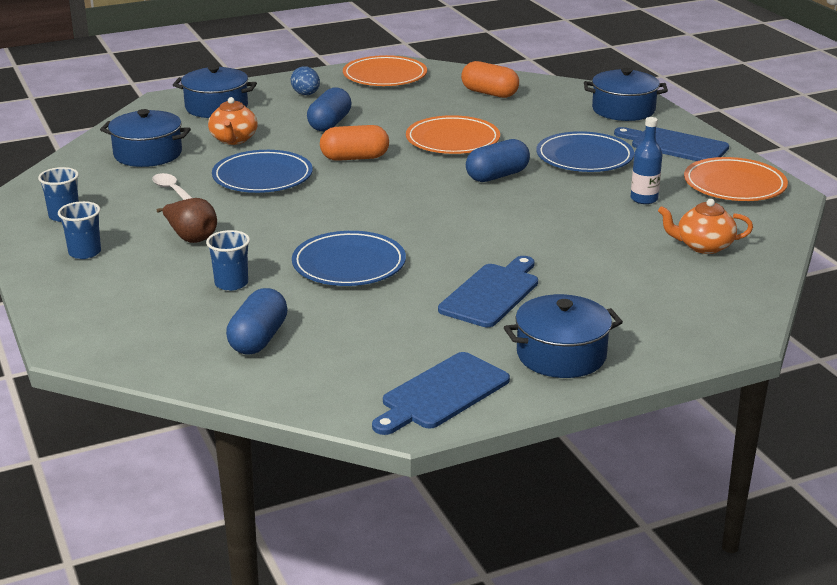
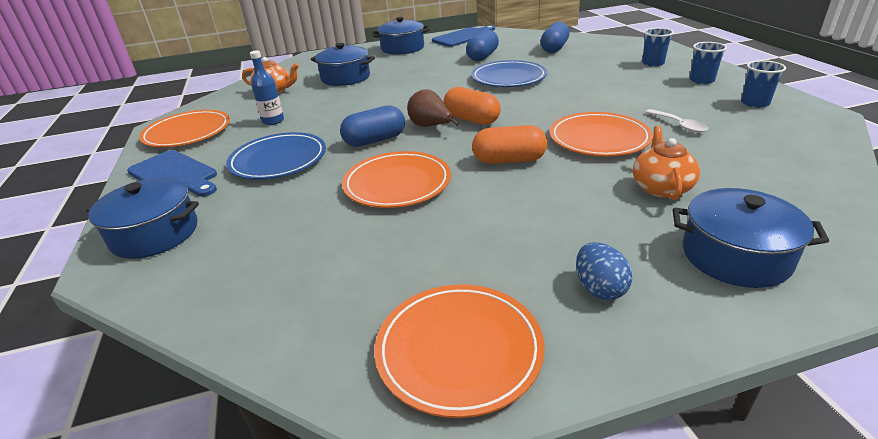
camera: 170 degrees left, 5 degrees up
blue pot [100,109,191,167] -> blue pot moved to [311,43,375,86]
brown pear [157,198,217,243] -> brown pear moved to [407,89,459,127]
blue cup [206,230,250,291] -> blue cup moved to [642,28,674,67]
blue plate [212,150,313,193] -> orange plate [549,112,653,156]
blue capsule [307,87,352,131] -> blue capsule moved to [466,29,499,61]
blue cutting board [438,256,538,327] -> none
orange capsule [461,61,519,98] -> orange capsule moved to [444,87,501,125]

